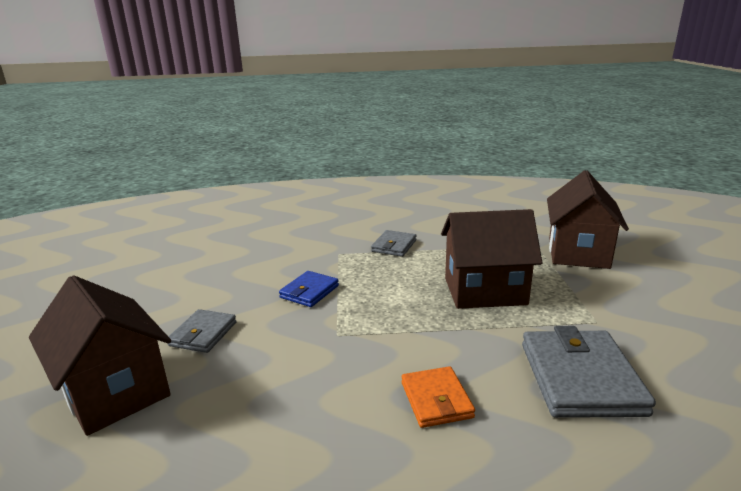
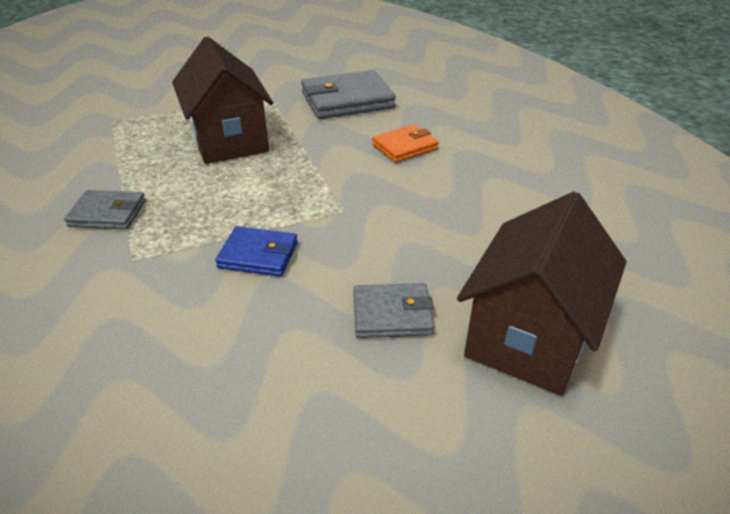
camera: 110 degrees left, 15 degrees up
brown house [547,170,629,269] -> none

